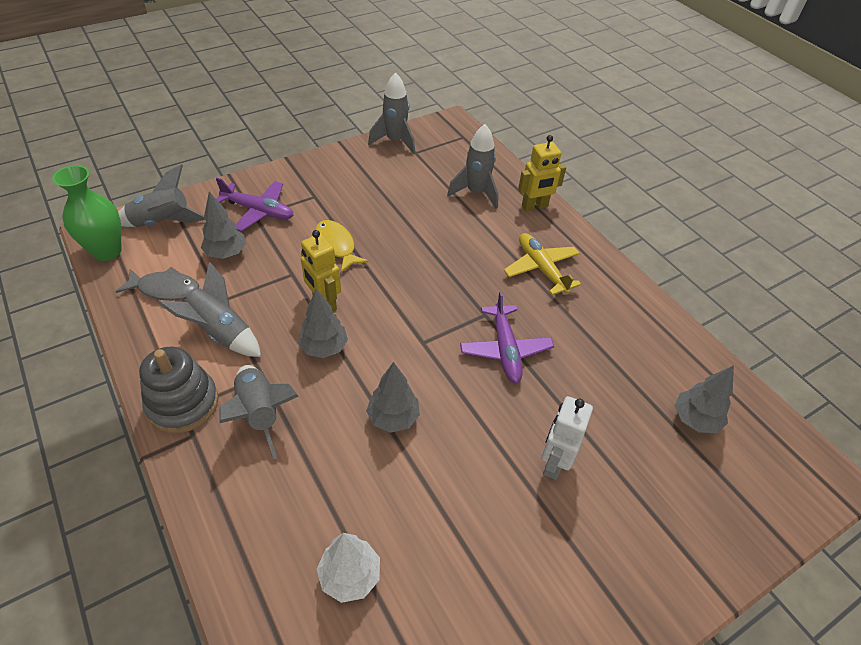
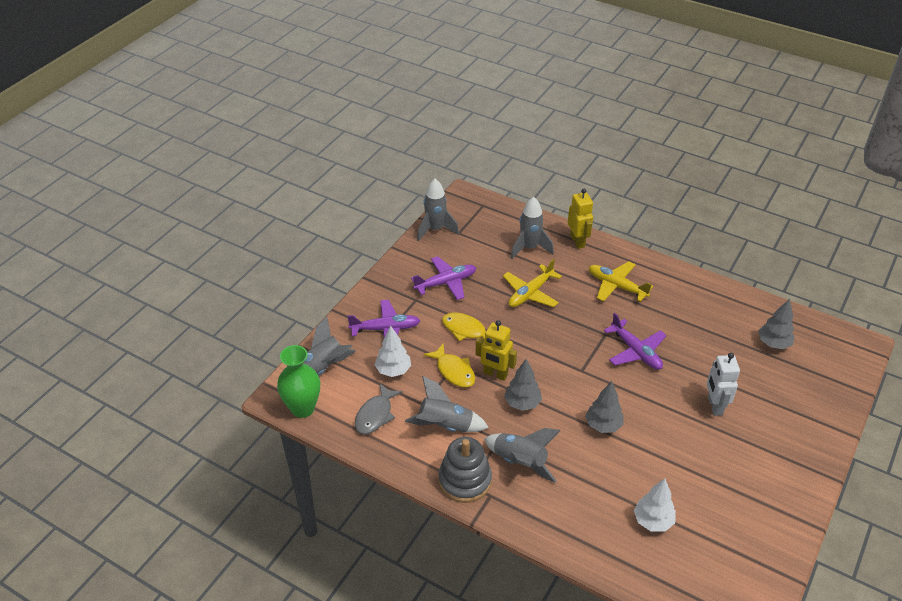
camera: 25 degrees left, 5 degrees down
grey fish [115,267,199,301] -> grey fish turned 135 degrees clockwise [355,384,403,434]
grey tree [201,191,246,259] -> white tree [375,326,411,377]
yellow robot [518,135,566,211] -> yellow robot turned 60 degrees counterclockwise [568,189,593,249]
none -> purple plane [411,256,476,300]
none -> yellow fish [423,344,475,388]
none -> yellow plane [503,259,562,307]

